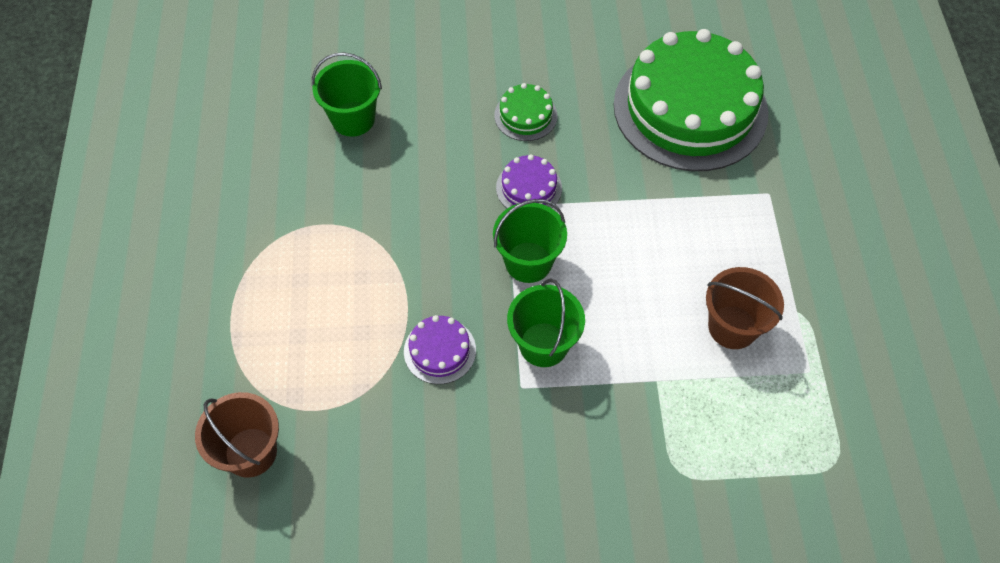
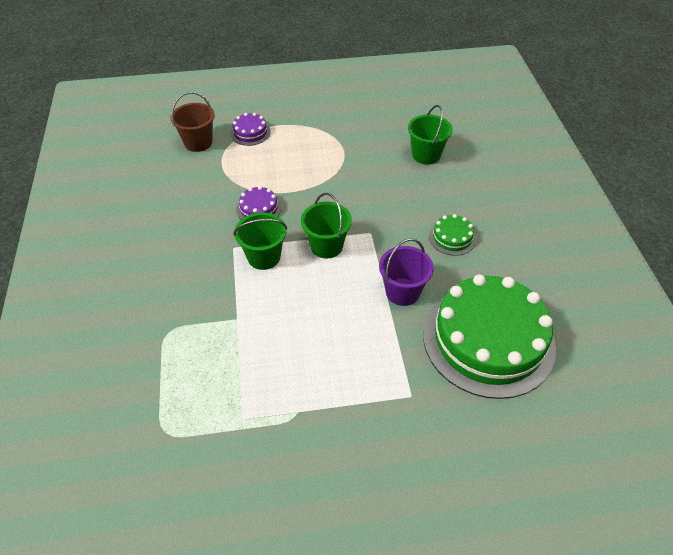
camera: 85 degrees right, 10 degrees down
purple cake [496,154,562,209] -> purple cake moved to [230,113,271,146]
brown bucket [706,267,784,349] -> none
none -> purple bucket [379,238,434,306]

